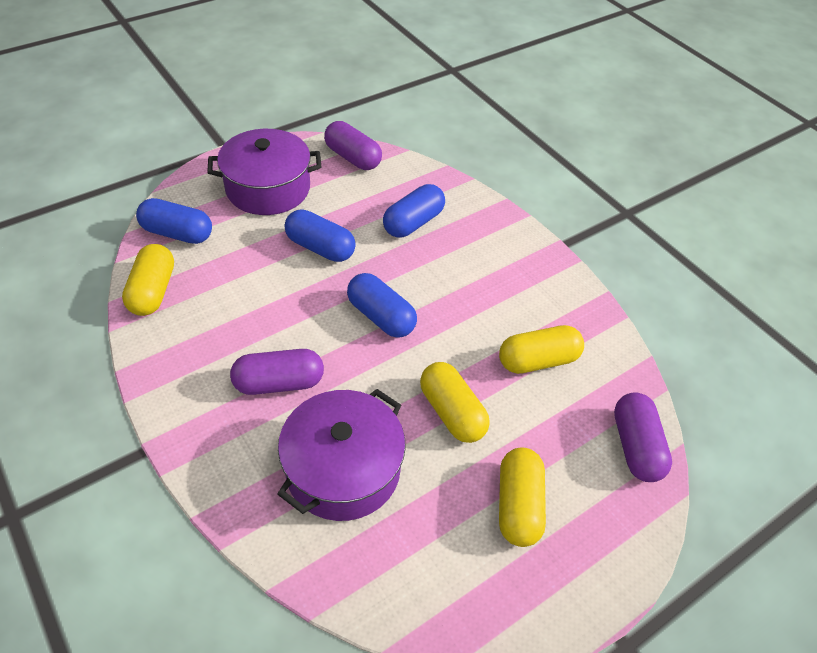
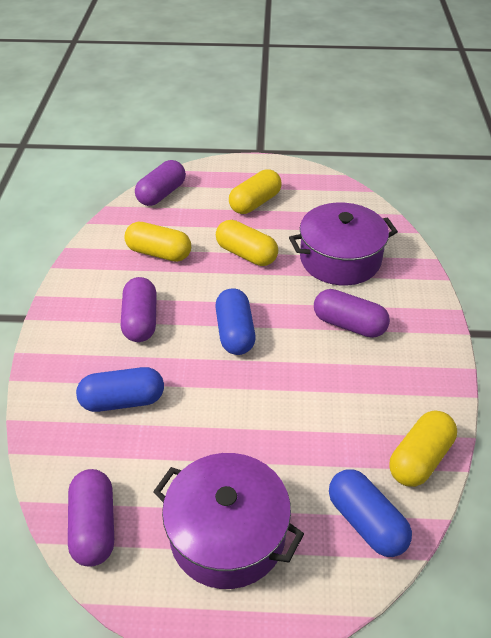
camera: 140 degrees left, 5 degrees down
blue capsule [285,209,356,262] -> none
yellow capsule [420,362,490,443] -> yellow capsule turned 60 degrees counterclockwise [216,220,278,266]
none -> purple capsule [121,277,157,342]

